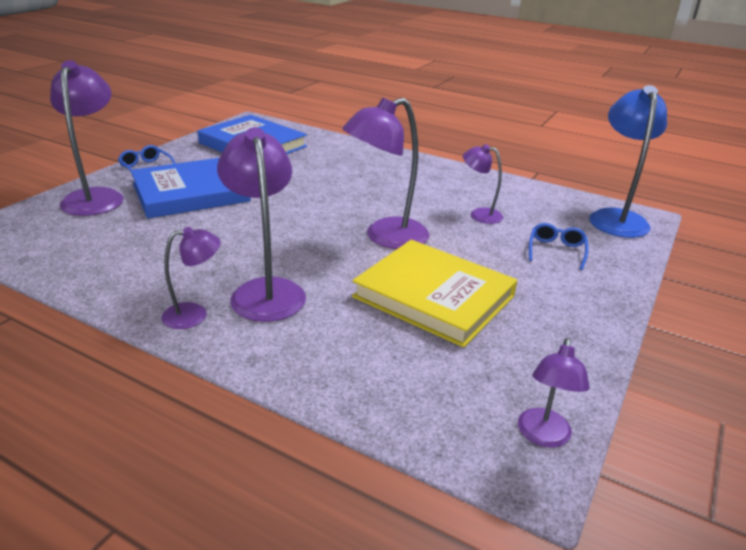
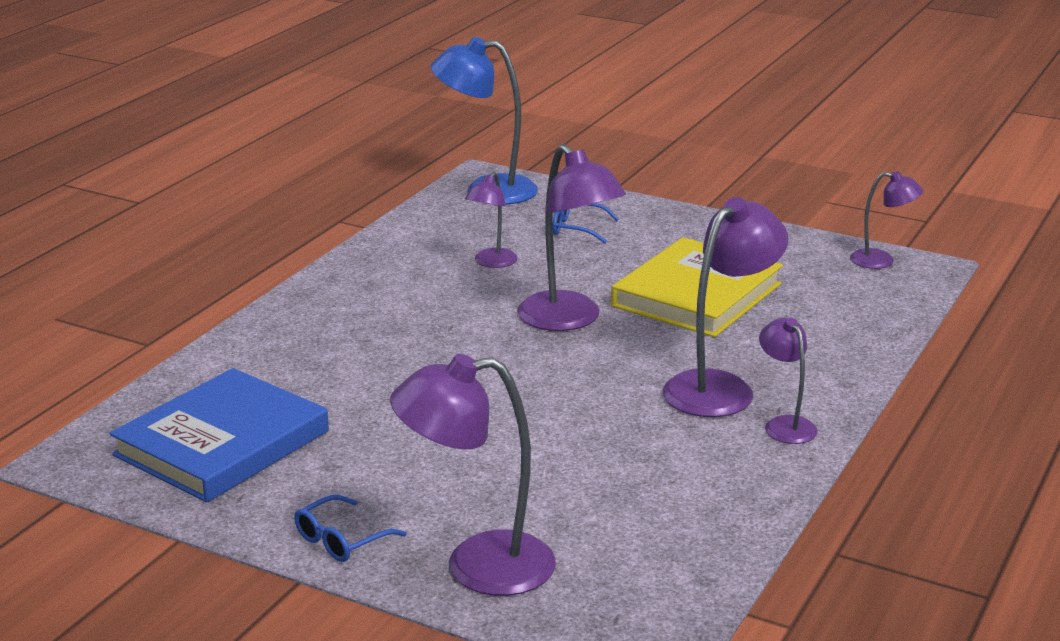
camera: 90 degrees left, 5 degrees down
blue book [131,158,251,219] -> none
purple lamp [217,127,306,322] -> purple lamp turned 150 degrees clockwise [663,197,788,417]

